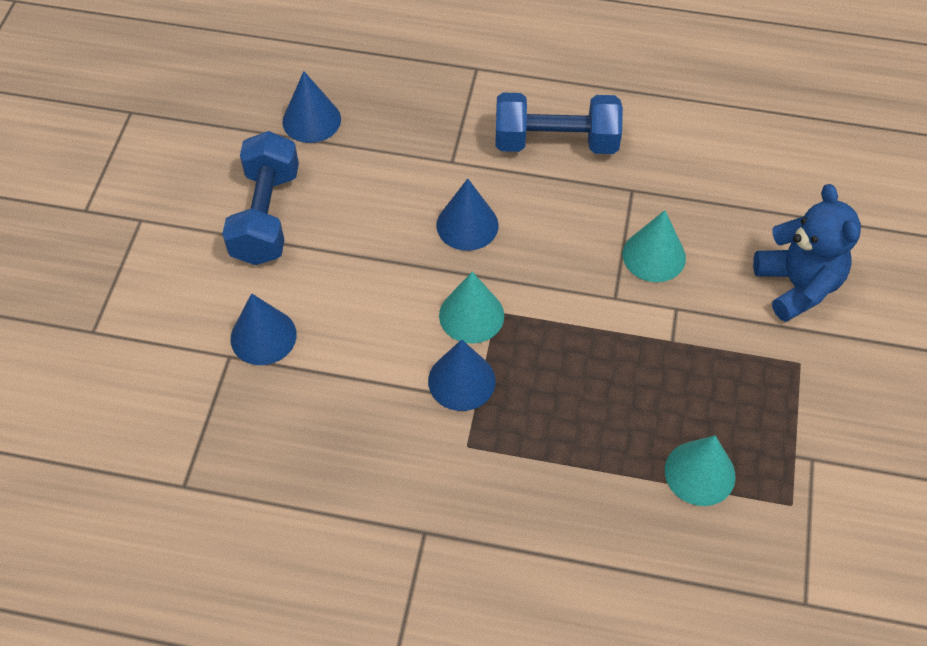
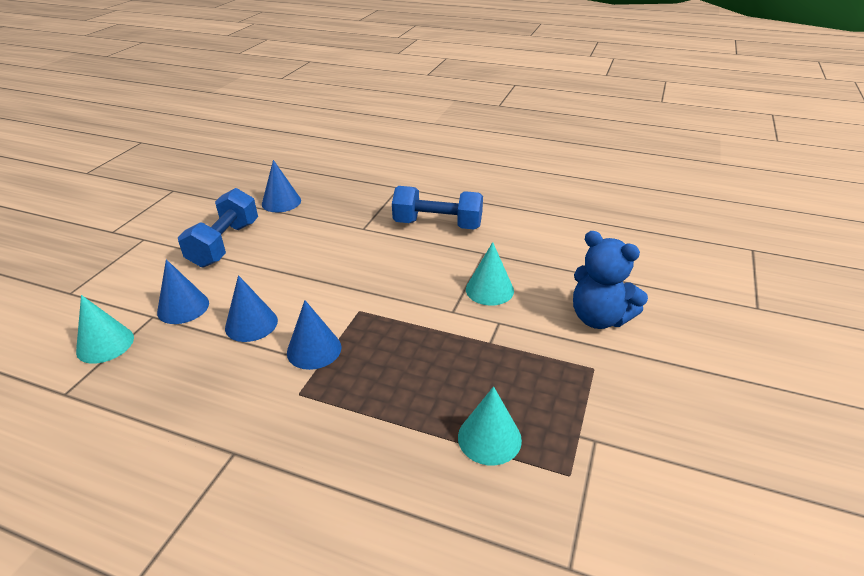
camera: 10 degrees right, 20 degrees down
blue cone [436,179,499,251] -> blue cone moved to [225,275,278,342]
turquoise cone [439,272,504,344] -> turquoise cone moved to [76,295,134,364]
blue teddy bear [753,184,861,322] -> blue teddy bear turned 135 degrees clockwise [573,231,648,329]

